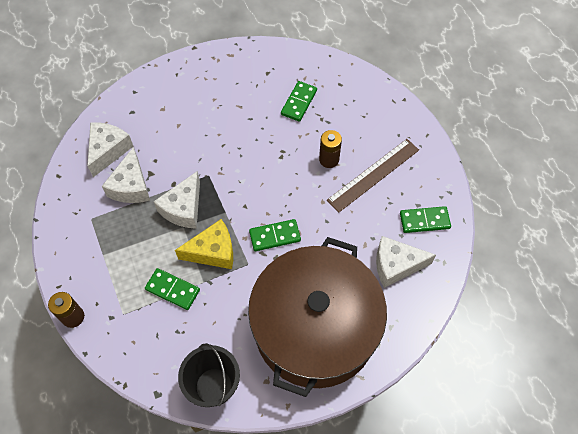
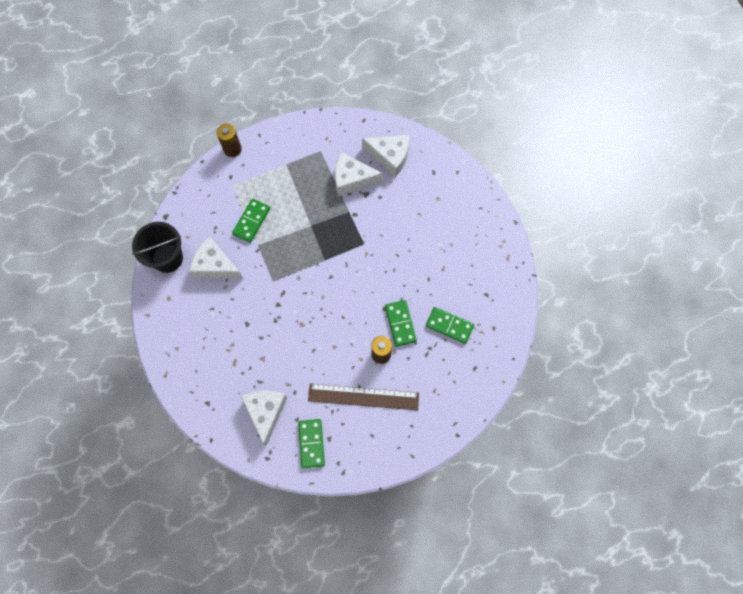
camera: 90 degrees right, 10 degrees up
white cheese [154,171,200,229] -> white cheese moved to [189,236,243,278]
yellow cheese [175,219,233,269] -> none
brown pot [248,237,387,397] -> none
green domino [249,219,301,251] -> green domino moved to [385,300,417,347]
brown ruler [327,139,419,213] -> brown ruler turned 45 degrees counterclockwise [308,384,419,410]

